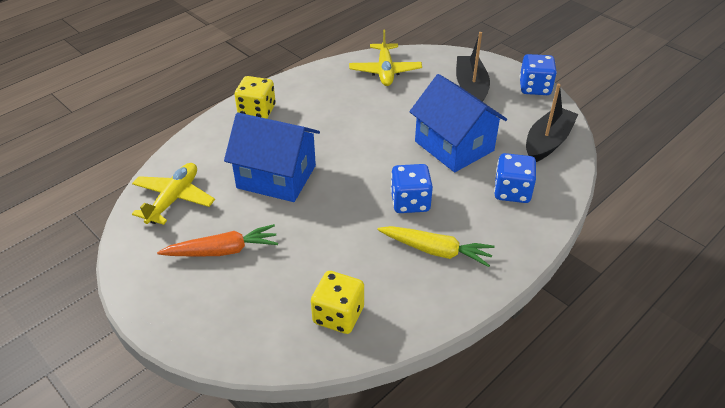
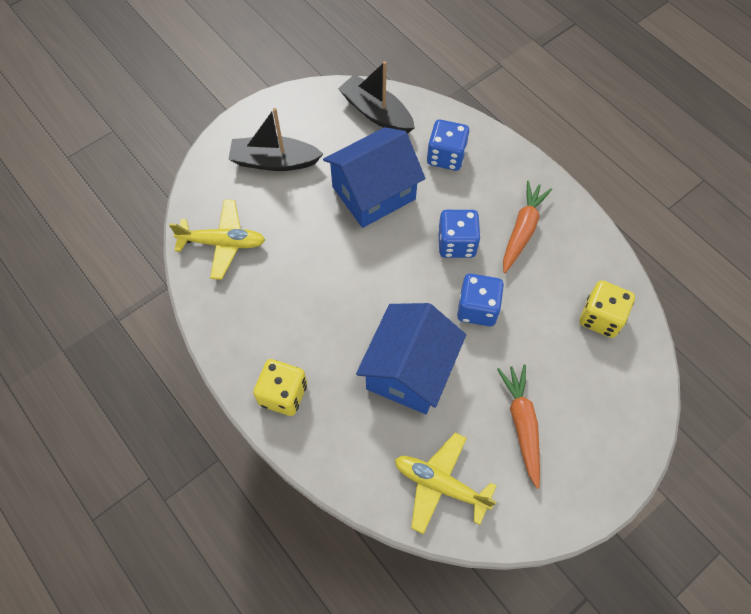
camera: 85 degrees left, 20 degrees up
yellow carrot [377,226,495,267] -> orange carrot [503,181,552,273]
blue dice [520,54,557,95] -> blue dice moved to [457,274,504,326]

